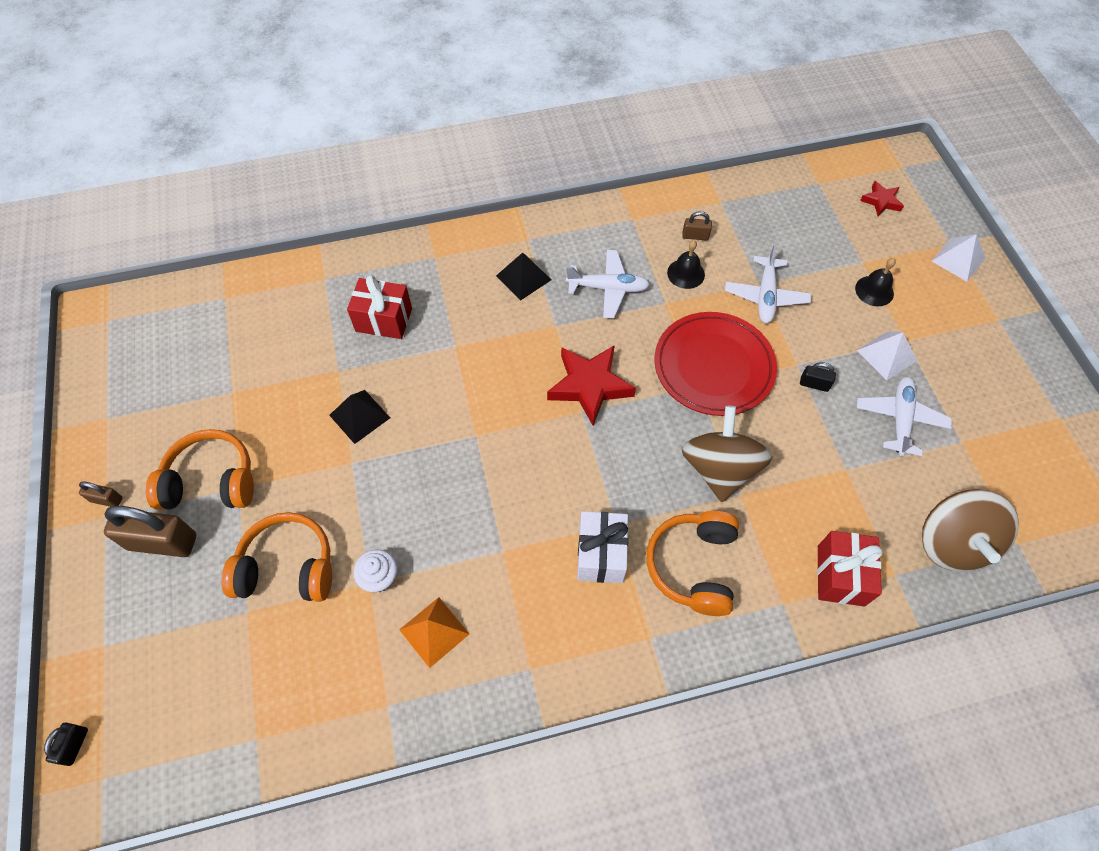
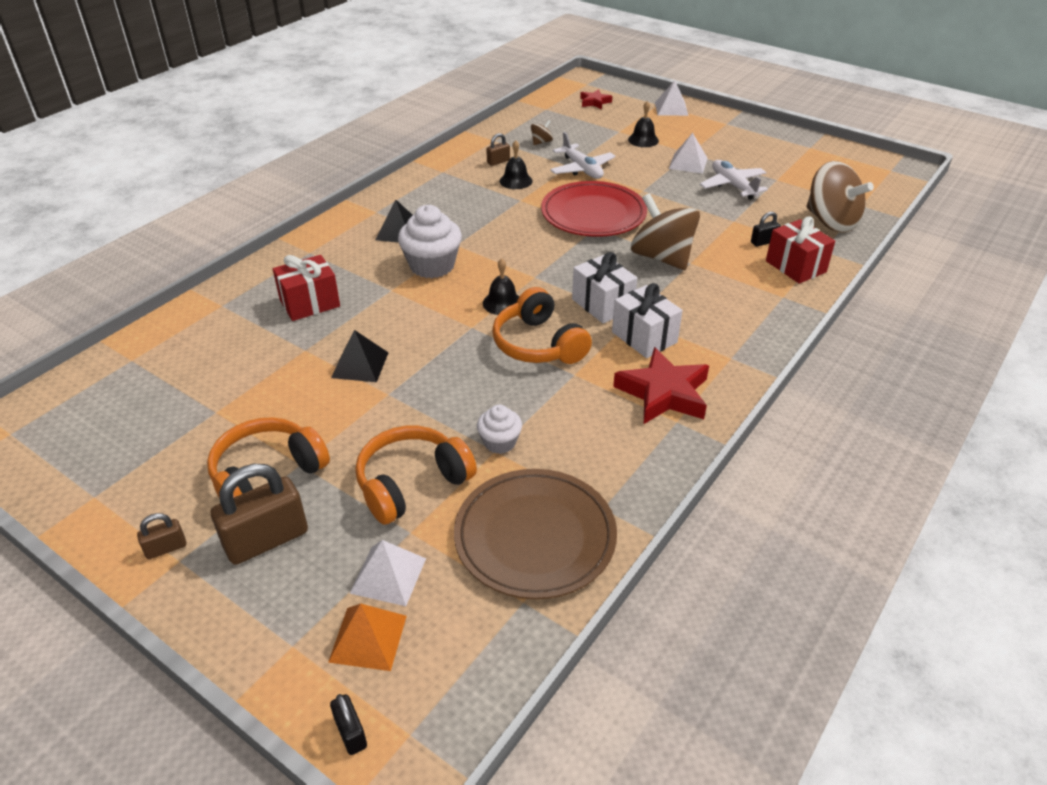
camera: 40 degrees left, 20 degrees down
orange pyramid [399,597,469,668] -> orange pyramid moved to [328,604,407,671]
red star [547,345,636,426] -> red star moved to [613,347,709,424]
white plane [566,250,650,318] -> none
orange headphones [646,511,739,616] -> orange headphones moved to [492,287,592,364]
black padlock [800,362,836,392] -> black padlock moved to [751,212,781,247]
none -> white pyramid [349,540,426,606]
none -> white cupcake [398,205,462,278]
none -> brown plate [454,469,617,599]
none -> black bell [483,258,519,315]
none -> brown spinning top [531,120,553,145]
none -> white gift [572,252,637,323]

